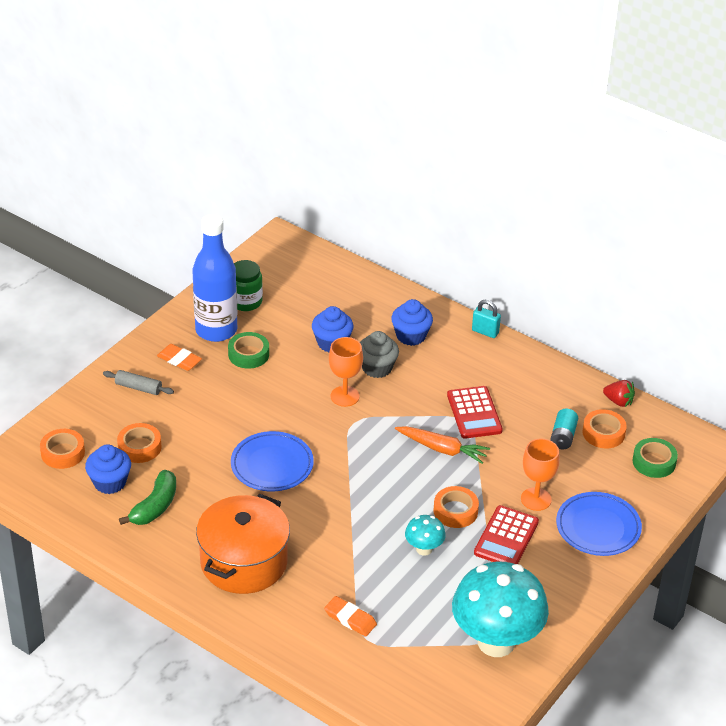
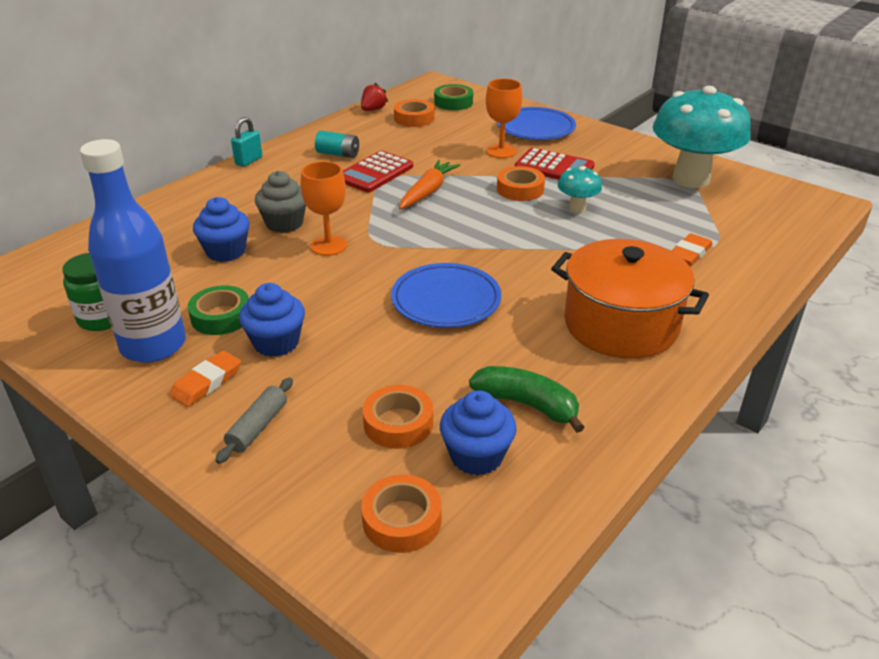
camera: 85 degrees left, 5 degrees down
blue cupcake [391,299,433,346] -> blue cupcake moved to [239,283,305,357]
red calculator [447,386,503,439] -> red calculator turned 135 degrees clockwise [343,151,413,192]
turquoise battery [550,409,578,449] -> turquoise battery moved to [315,131,359,158]

